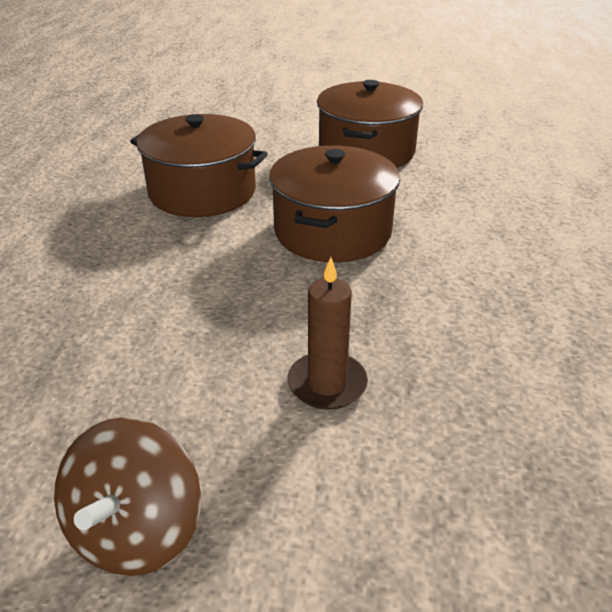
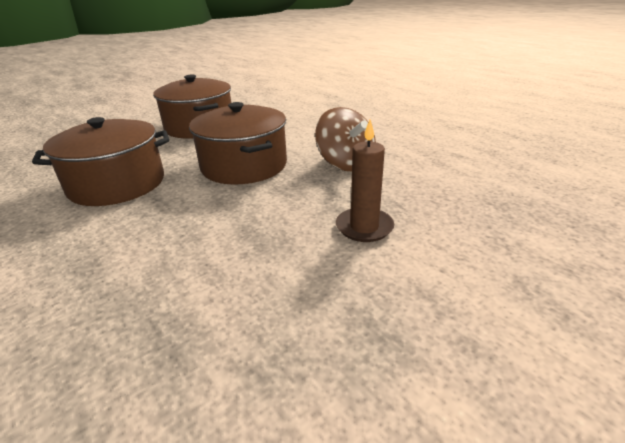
camera: 45 degrees left, 5 degrees down
brown spinning top [54,417,201,576] -> brown spinning top moved to [315,107,376,171]

